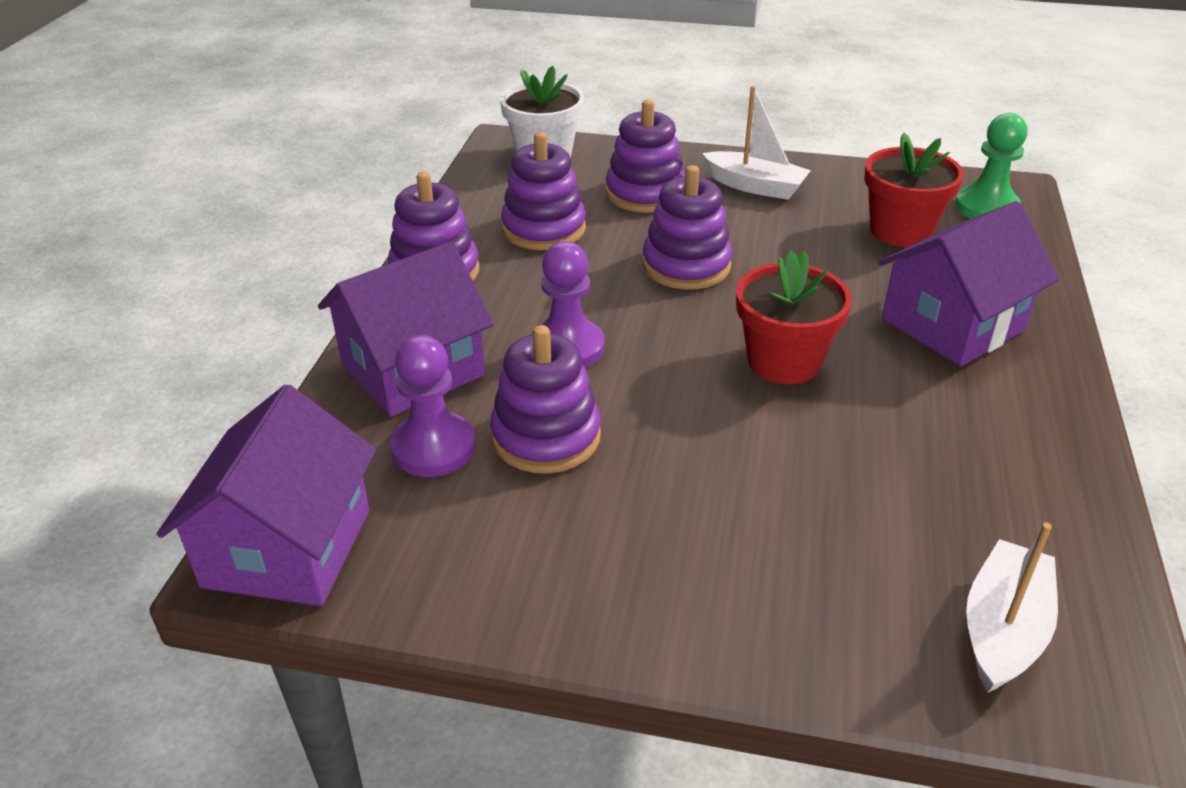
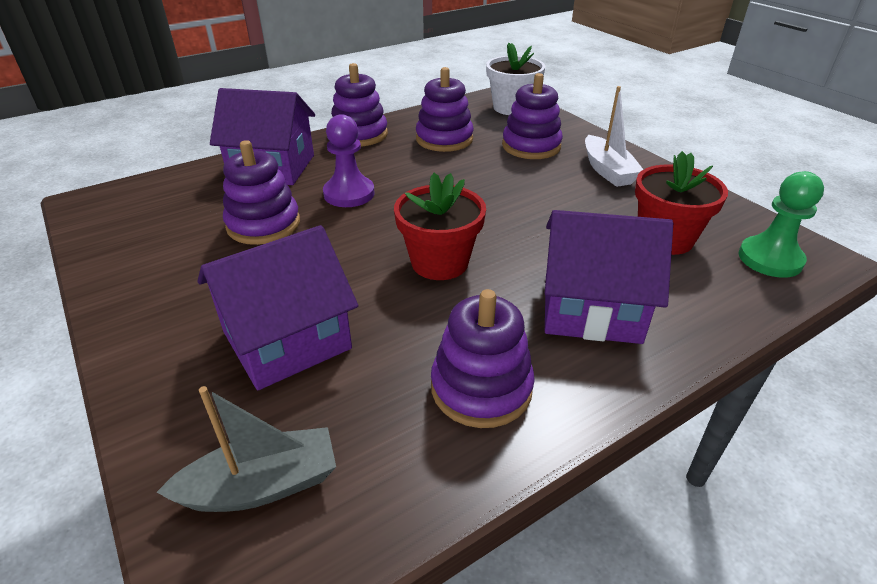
camera: 45 degrees right, 0 degrees up
purple house [157,384,376,606] -> purple house moved to [198,225,358,390]
purple pawn [390,335,475,477] -> none
purple stacking toy [642,165,732,290] -> purple stacking toy moved to [431,289,535,428]
white boat [966,522,1058,693] -> grey boat [157,386,336,512]

